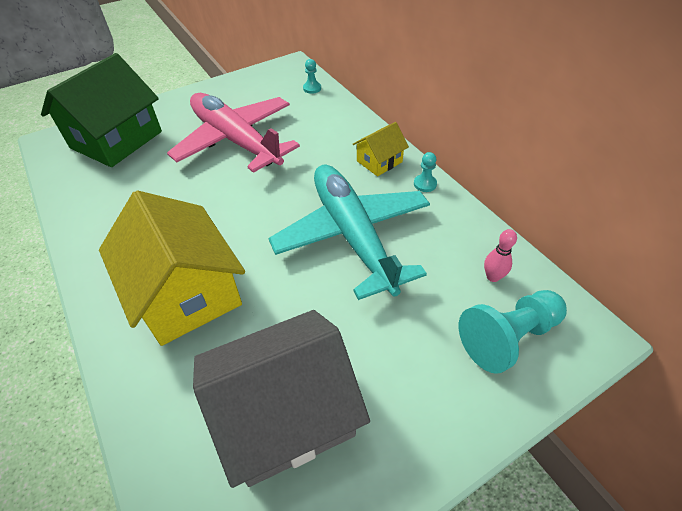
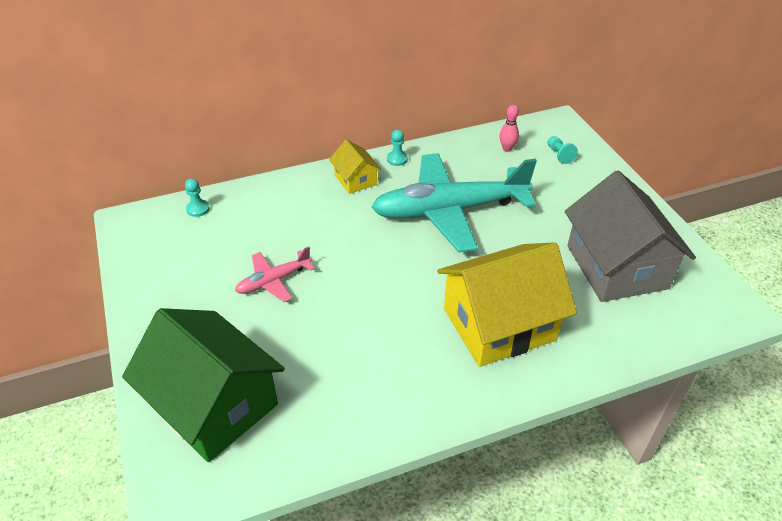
camera: 80 degrees left, 5 degrees down
pink plane [167,93,300,173] -> pink plane [235,247,315,302], size x0.46
turquoise pawn [459,290,567,374] -> turquoise pawn [548,136,578,164], size x0.48

